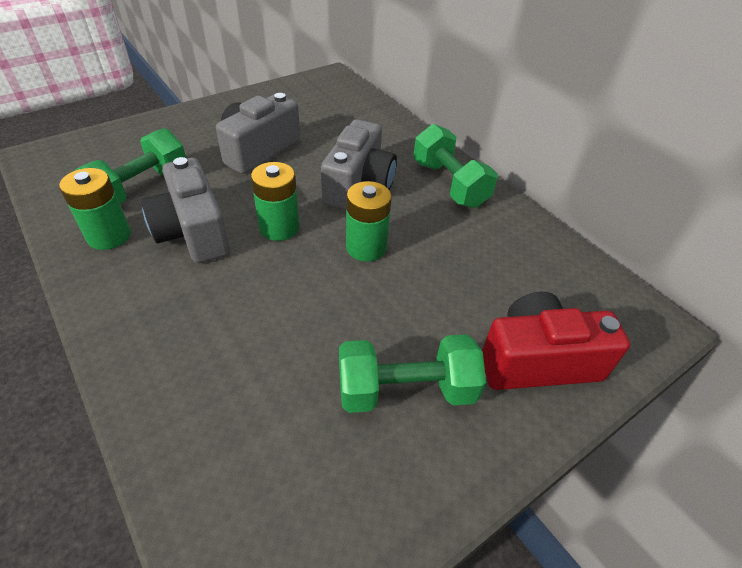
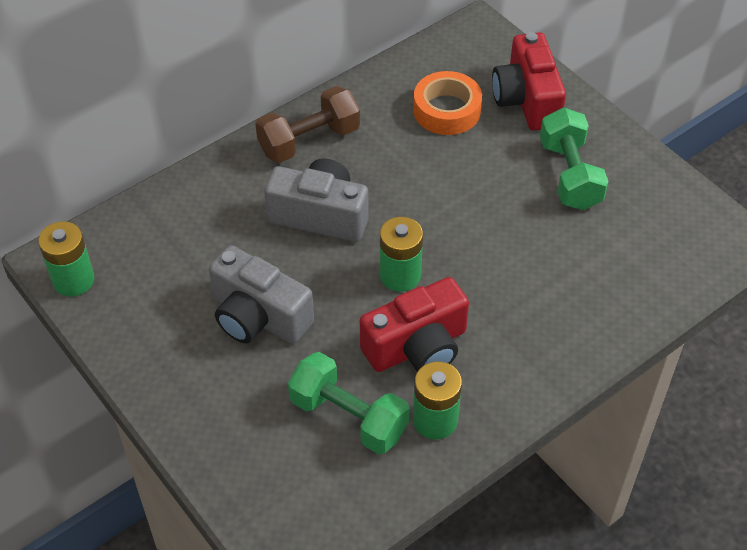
camera: 90 degrees left, 5 degrees up
grey camera [141,157,230,263] -> red camera [360,277,469,372]
green battery [346,181,392,262] -> green battery moved to [38,221,94,297]
green dumbbell [413,124,498,208] -> brown dumbbell [255,86,360,163]
none -> orange tape [413,71,482,135]

